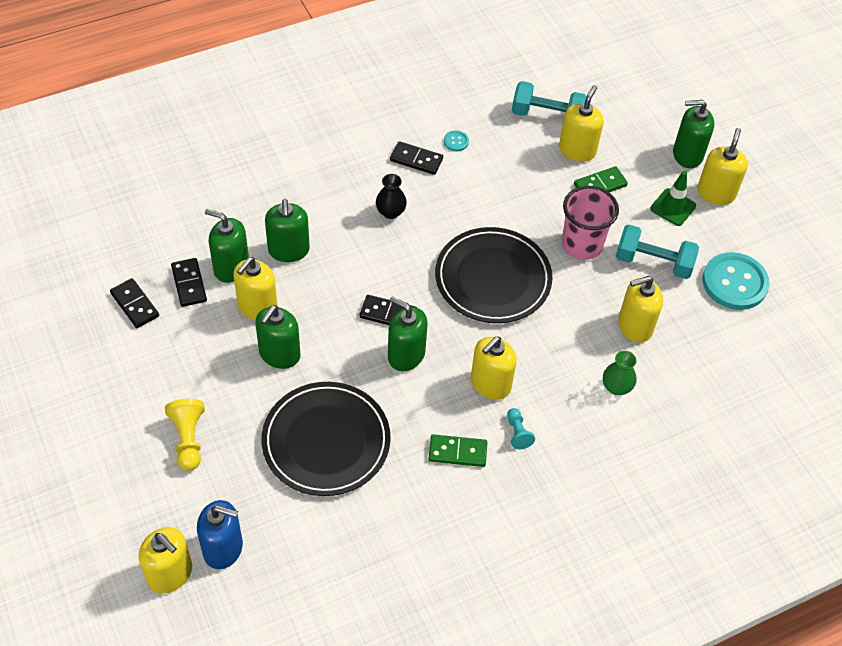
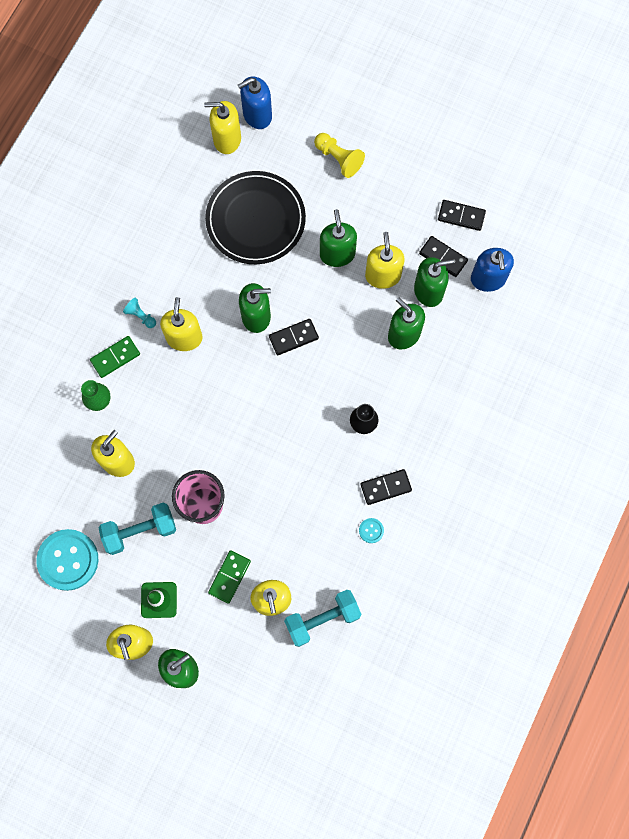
camera: 145 degrees right, 20 degrees up
yellow soap dispenser [139,527,192,594] -> yellow soap dispenser moved to [204,101,241,154]
green domino [429,434,487,467] -> green domino moved to [90,336,140,378]
black plate [435,227,553,323] -> none
none -> blue soap dispenser [471,248,514,292]

